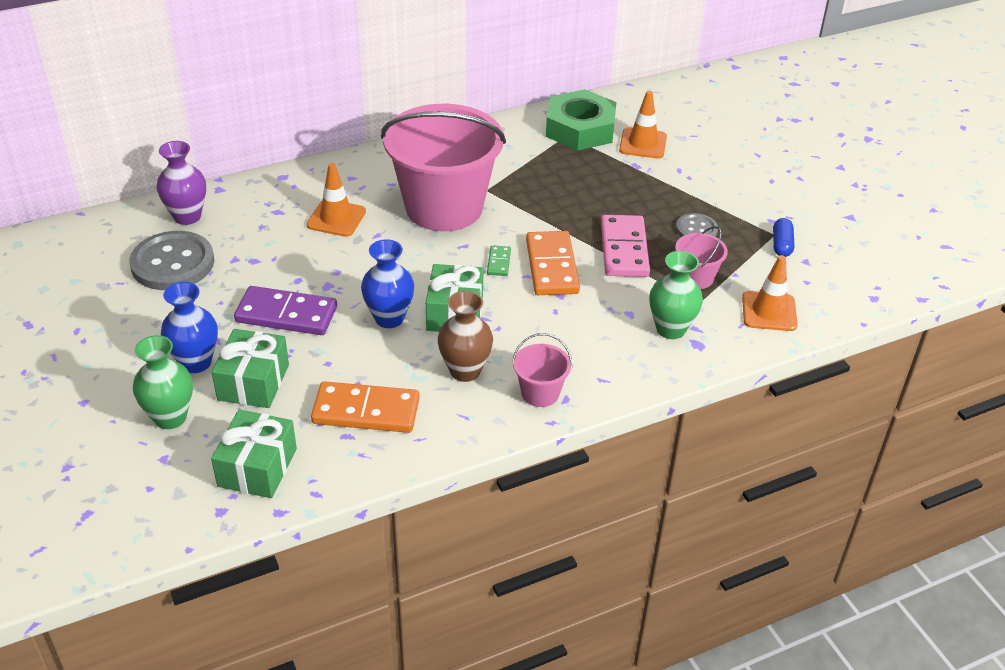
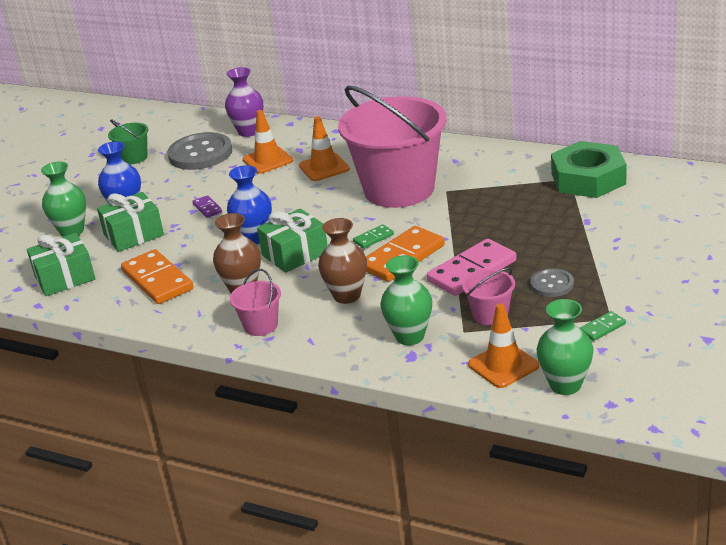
camera: 55 degrees right, 10 degrees down
purple domino [234,286,337,335] -> purple domino [192,195,222,218], size x0.47
orange traffic cone [619,91,667,158] -> orange traffic cone moved to [243,110,293,174]
blue capsule [773,218,794,257] -> green domino [580,311,626,341]
none -> green bucket [108,119,148,164]
none -> brown vase [318,218,367,304]
none -> green vase [537,299,593,395]

